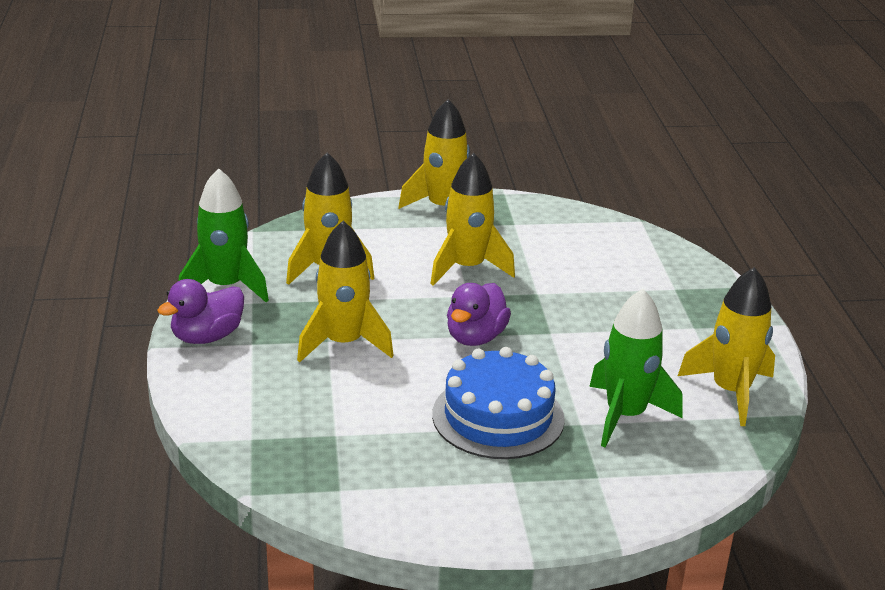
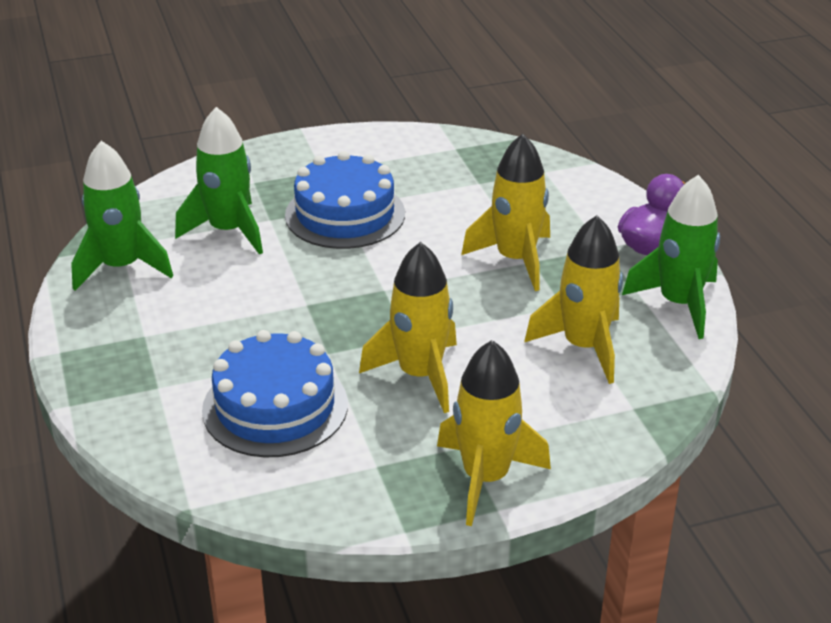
camera: 170 degrees right, 5 degrees up
purple duck [447,283,511,346] -> none
yellow rocket [678,267,775,426] -> green rocket [71,141,173,291]
none -> blue cake [202,330,348,457]

